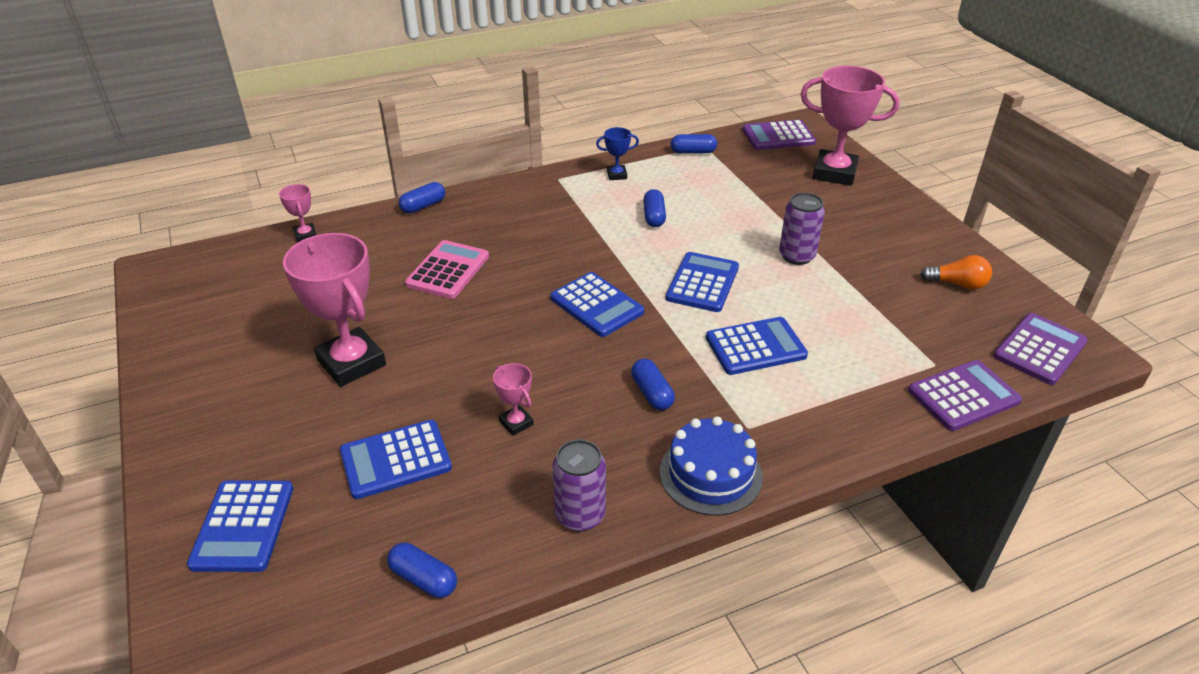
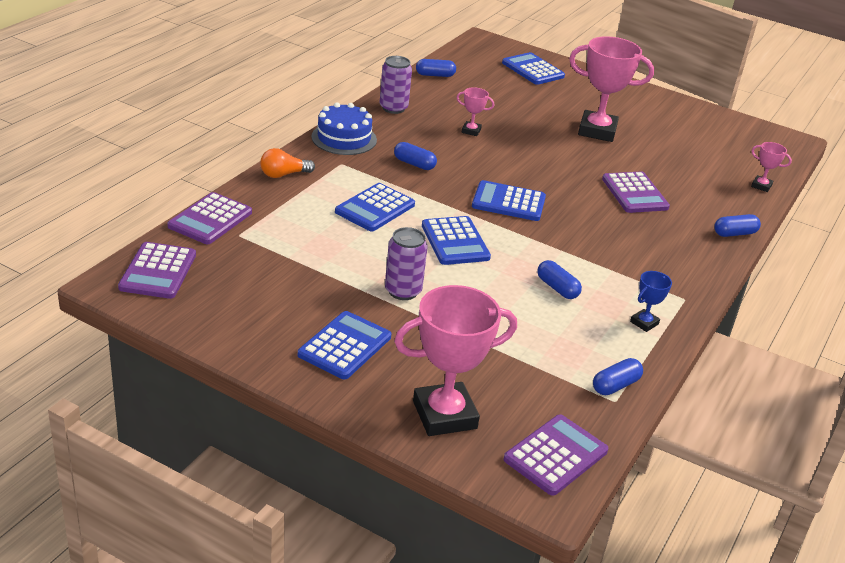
camera: 140 degrees right, 5 degrees down
blue calculator [340,420,452,499] -> blue calculator moved to [298,311,391,379]
blue capsule [399,182,445,214] -> blue capsule turned 60 degrees clockwise [714,214,761,237]
pink calculator [405,240,489,299] -> purple calculator [602,172,670,213]
orange light bulb [920,255,992,290] -> orange light bulb moved to [260,148,315,178]

